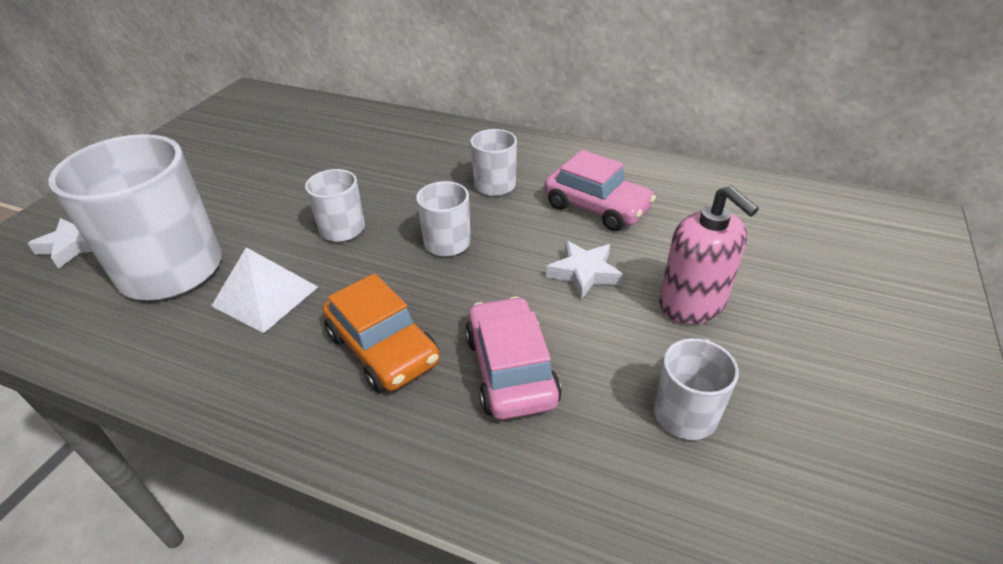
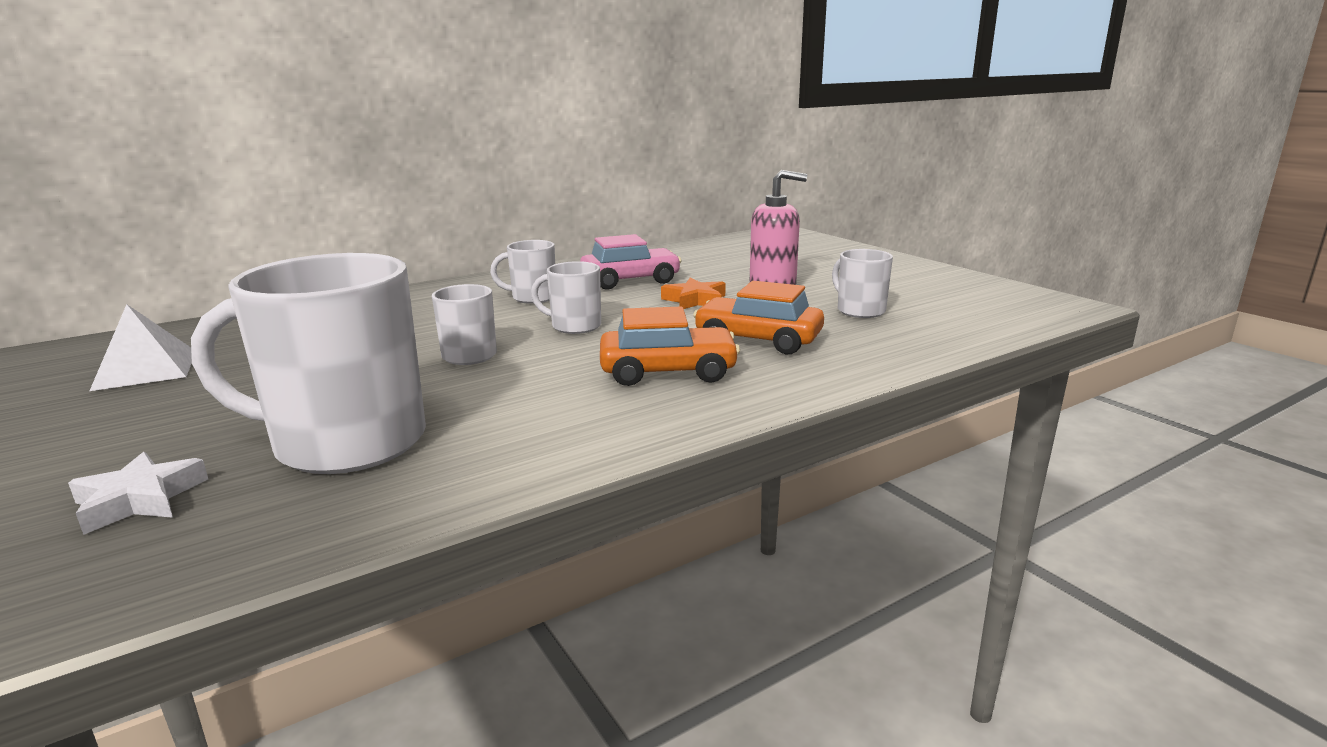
camera: 55 degrees left, 20 degrees down
white pyramid [211,247,318,333] -> white pyramid moved to [90,304,192,391]
pink car [465,296,562,420] -> orange car [693,281,824,354]
white star [546,240,623,299] -> orange star [661,278,726,309]

